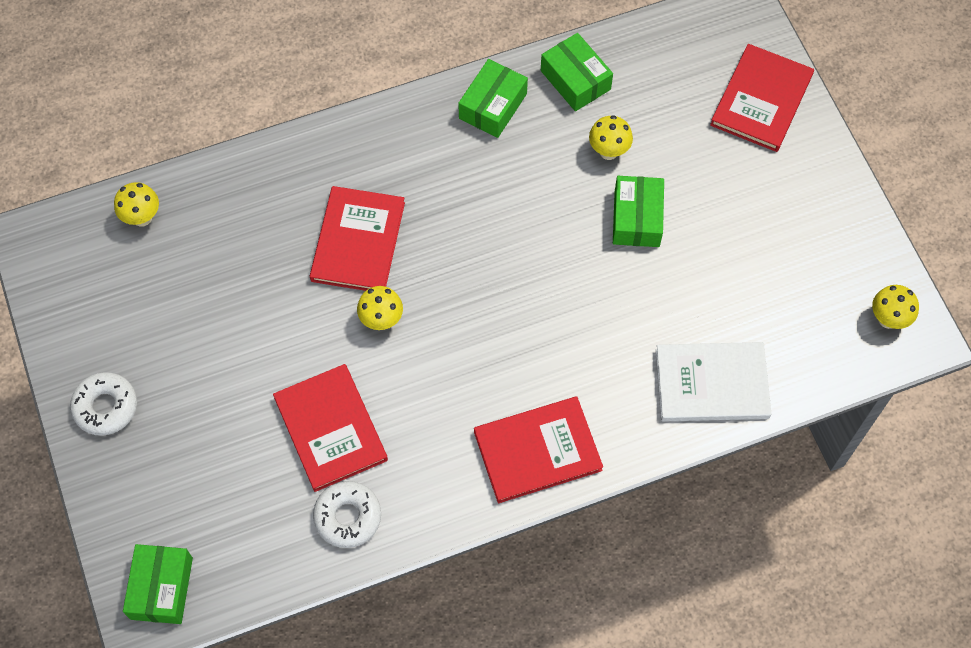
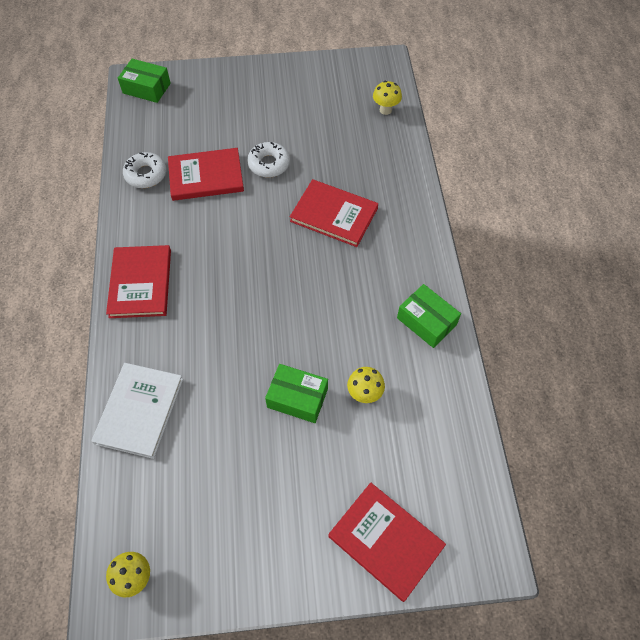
camera: 105 degrees right, 5 degrees down
white donut [70,372,137,436] -> white donut moved to [247,142,290,178]
yellow mushroom [357,286,403,330] -> none
green box [541,33,613,111] -> none

